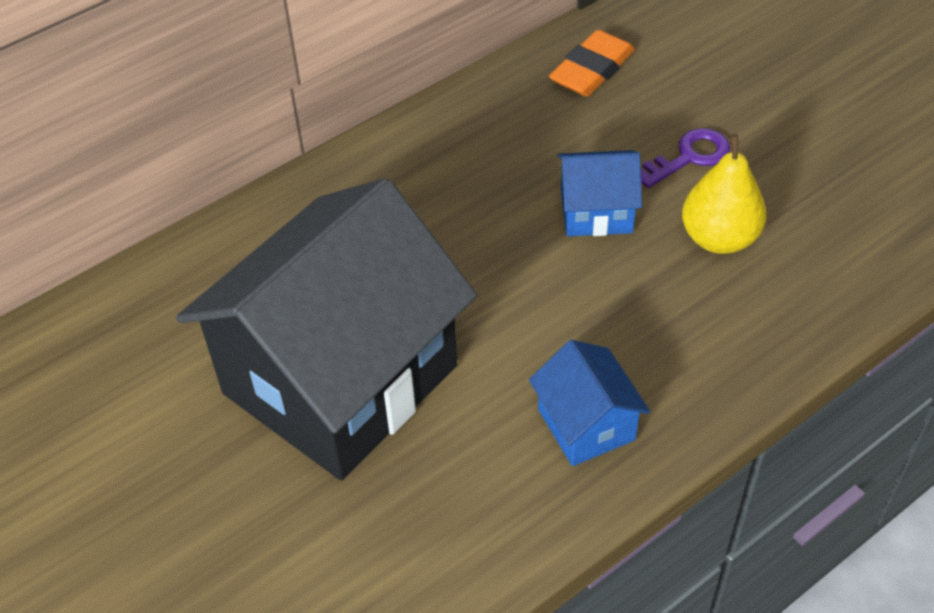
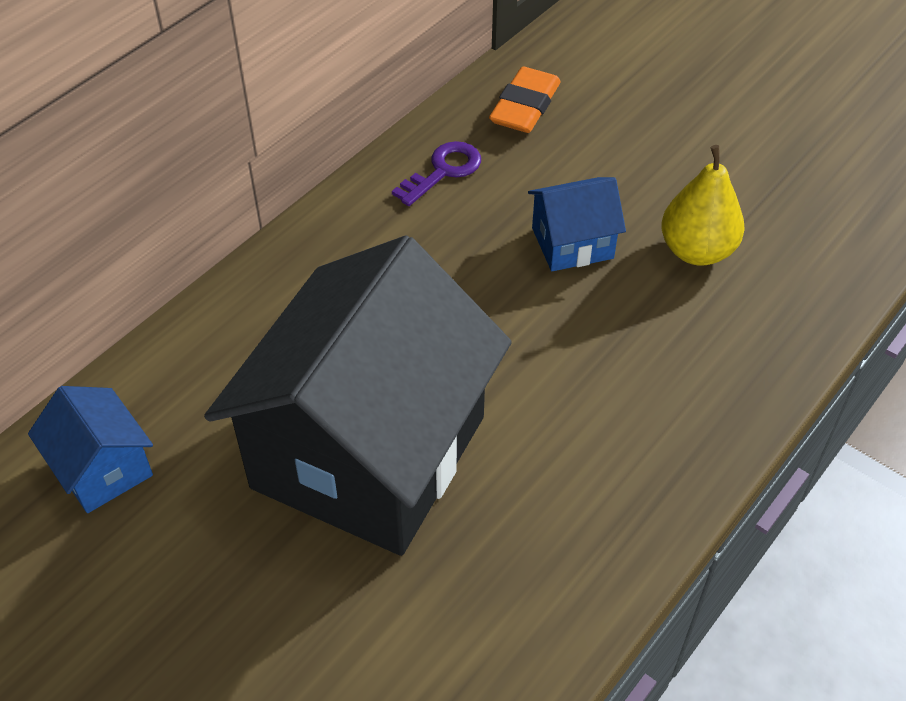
camera: 15 degrees left, 0 degrees up
blue house [529,340,650,466] -> blue house moved to [28,386,153,513]
purple key [641,128,730,188] -> purple key moved to [392,141,481,206]

